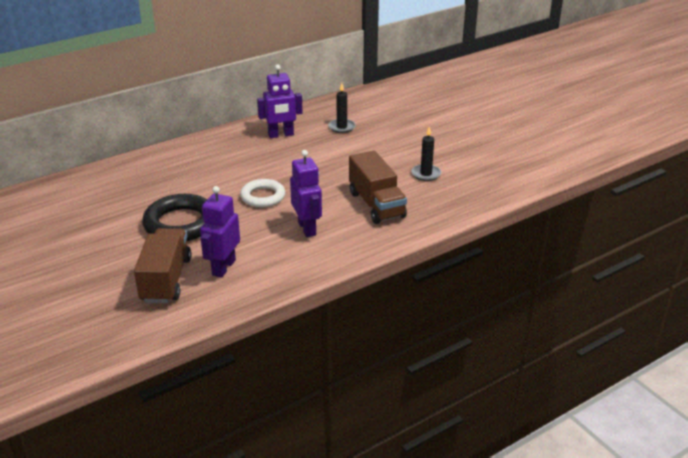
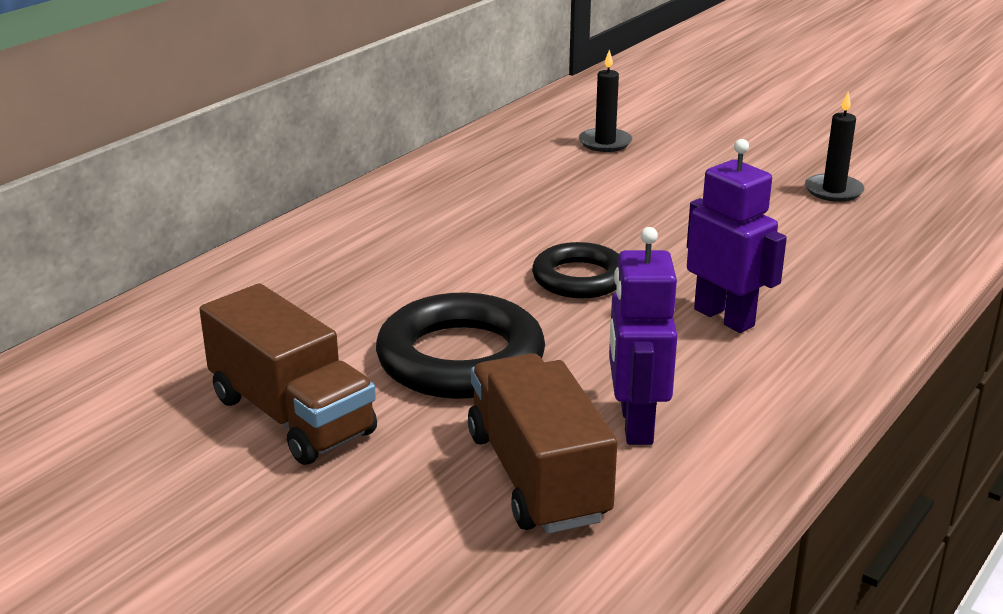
camera: 20 degrees left, 5 degrees down
white ring [240,179,285,207] -> black ring [532,242,619,298]
purple robot [257,65,303,138] -> none
brown truck [349,151,407,224] -> brown truck moved to [199,283,377,465]

